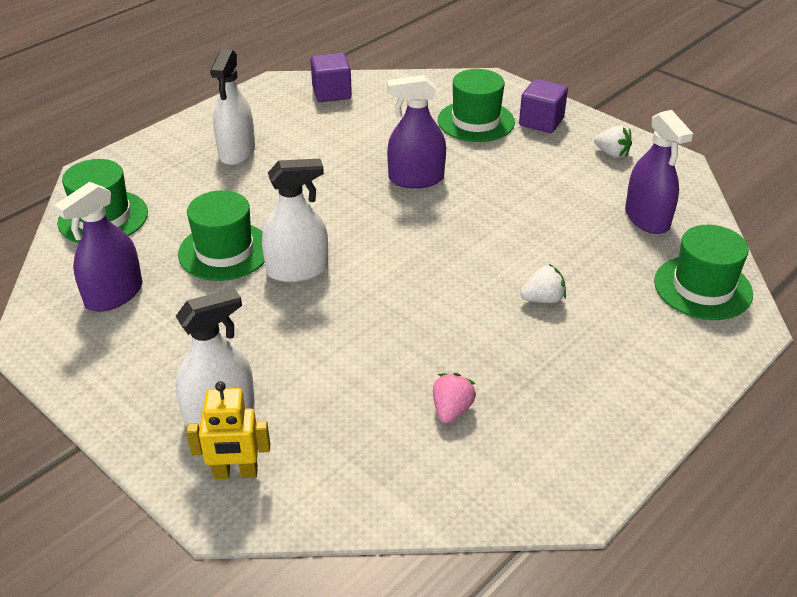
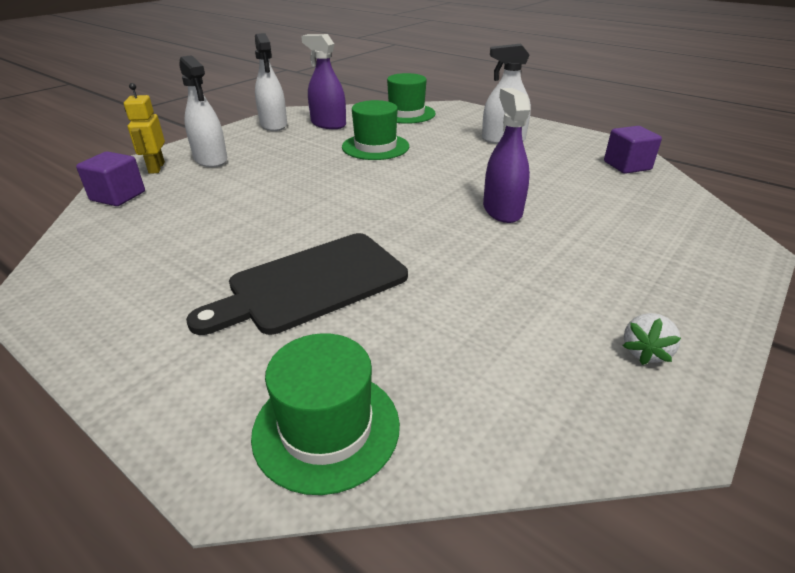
camera: 85 degrees right, 5 degrees down
white spray bottle [262,159,328,282] -> white spray bottle moved to [255,33,287,131]
pink strawberry [433,373,476,424] -> none
green hat [438,69,515,142] -> none
purple cube [519,79,568,133] -> purple cube moved to [76,151,145,206]
white strawberry [520,264,566,303] -> black cutting board [186,233,408,335]
purple spray bottle [625,110,693,234] -> none

